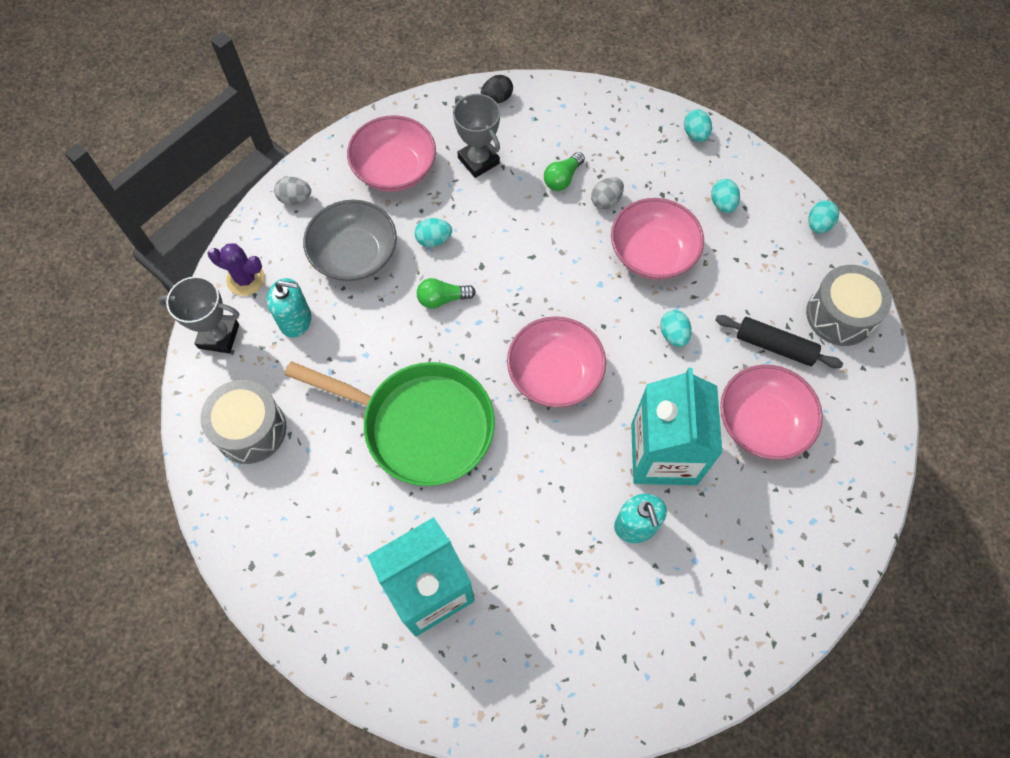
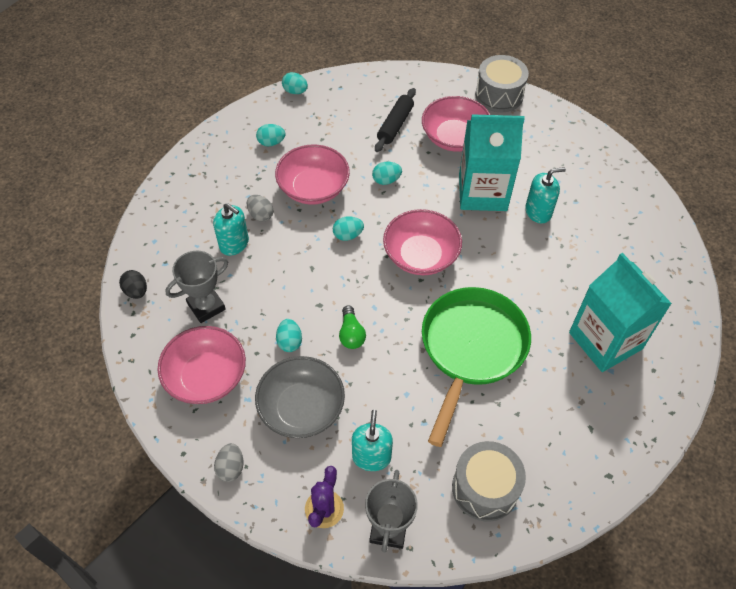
camera: 90 degrees left, 10 degrees down
green light bulb [544,152,585,191] -> turquoise soap dispenser [213,203,249,256]
turquoise egg [684,109,712,142] -> turquoise egg moved to [333,216,364,241]
grey drum [806,265,892,346] -> grey drum moved to [475,55,529,112]

